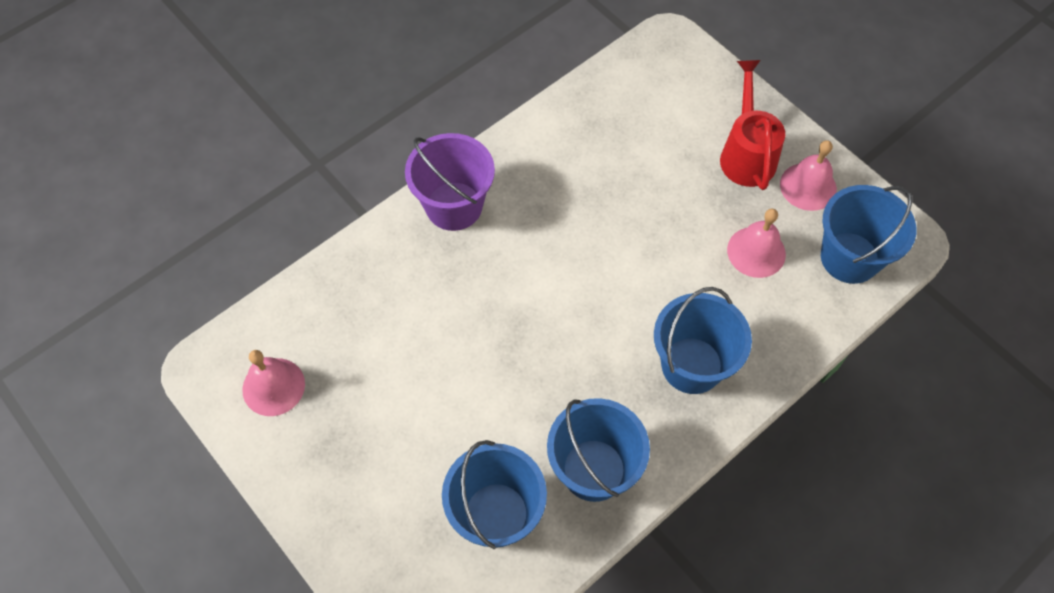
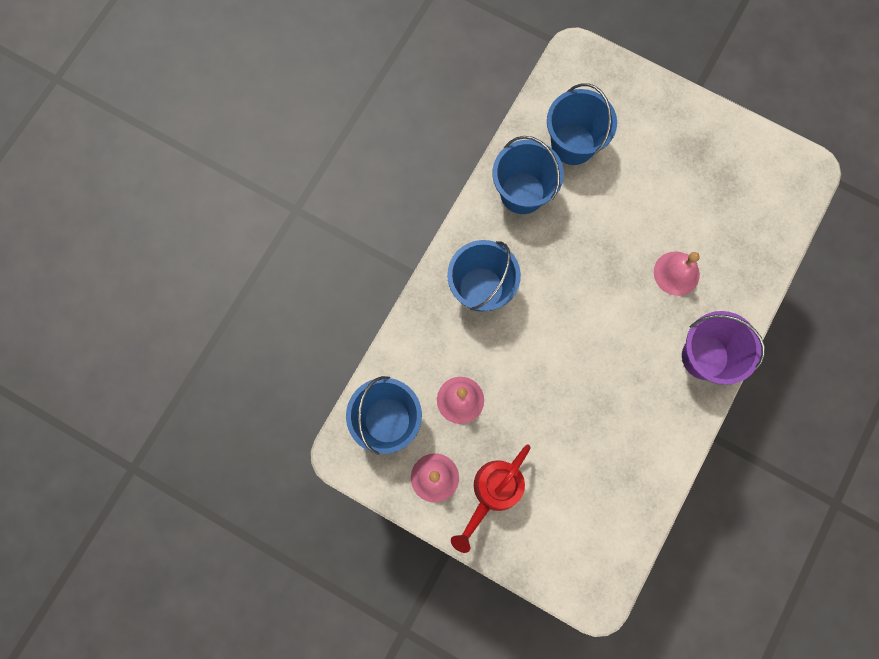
camera: 160 degrees right, 15 degrees up
pink bell [242,350,305,416] -> pink bell moved to [654,251,700,296]
red watering can [720,60,785,190] -> red watering can turned 60 degrees clockwise [451,445,531,553]

